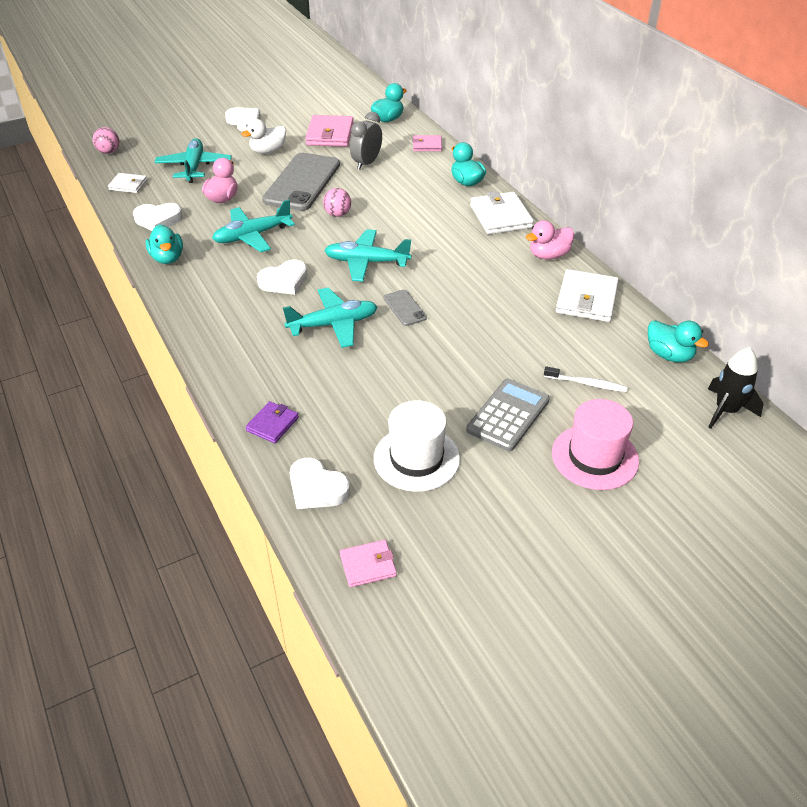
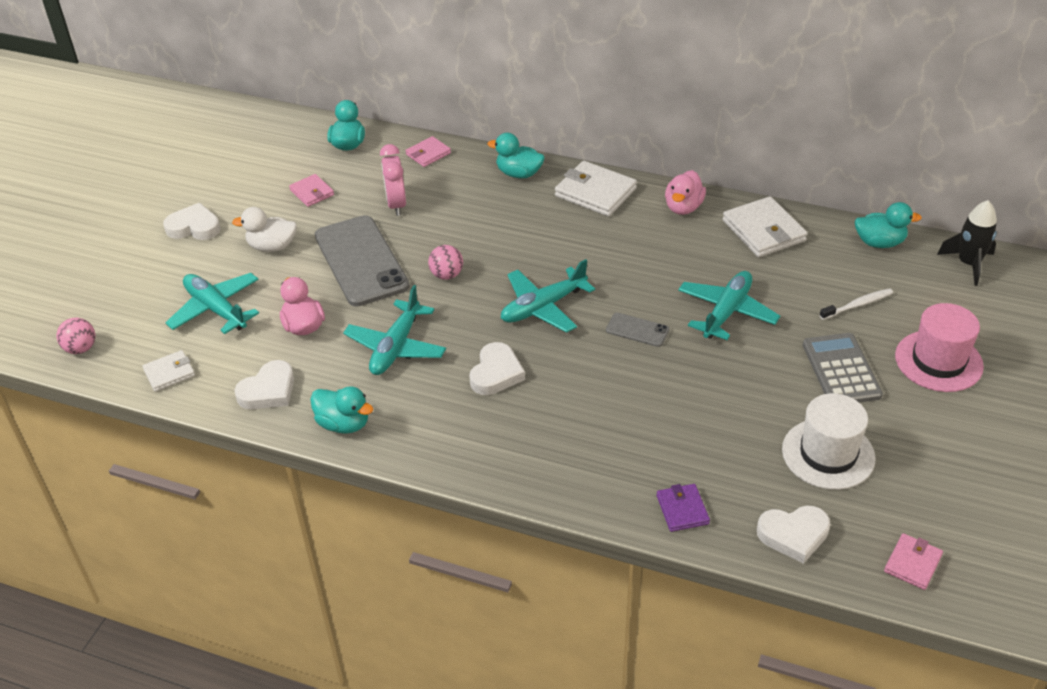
camera: 40 degrees left, 0 degrees up
white duck [241,119,286,154] -> white duck turned 75 degrees clockwise [232,207,297,252]
turquoise plane [283,287,378,348] -> turquoise plane moved to [678,271,780,340]
pink wallet [305,115,354,147] -> pink wallet [289,174,334,207], size x0.57
grey clock [350,112,382,170] -> pink clock [380,144,406,216]

